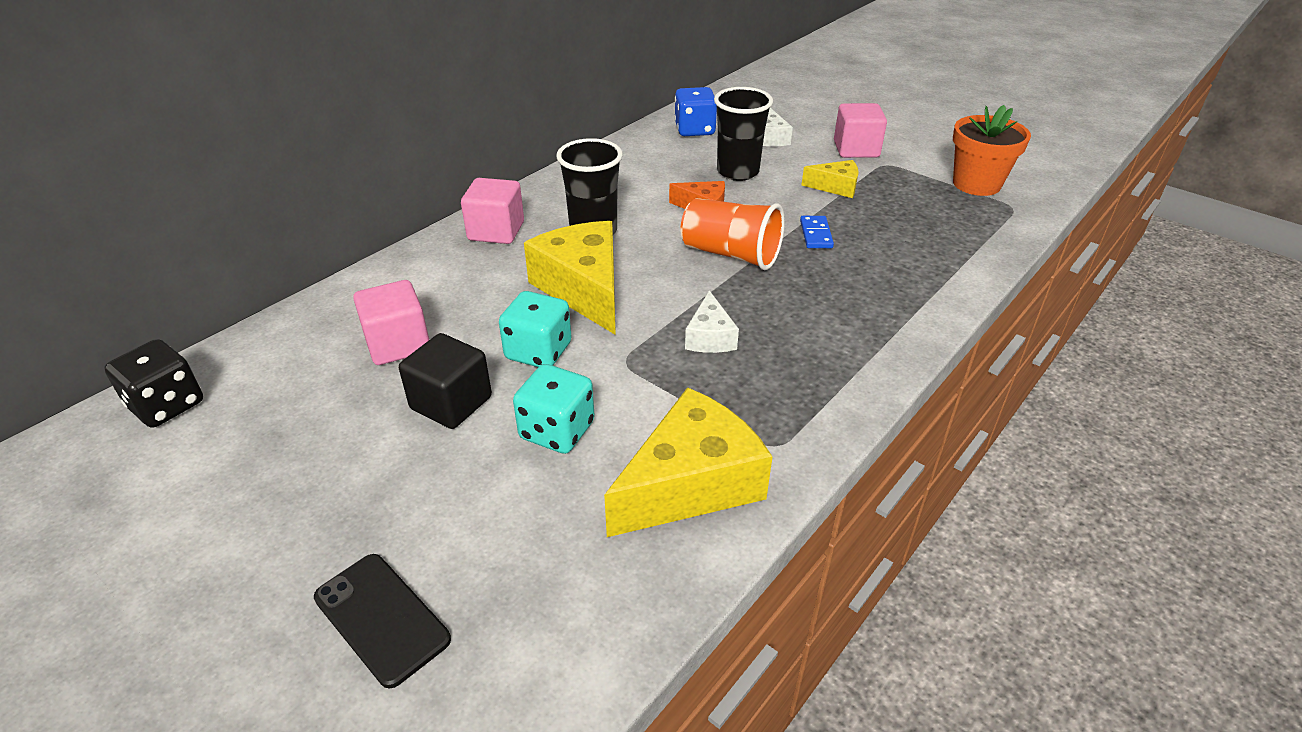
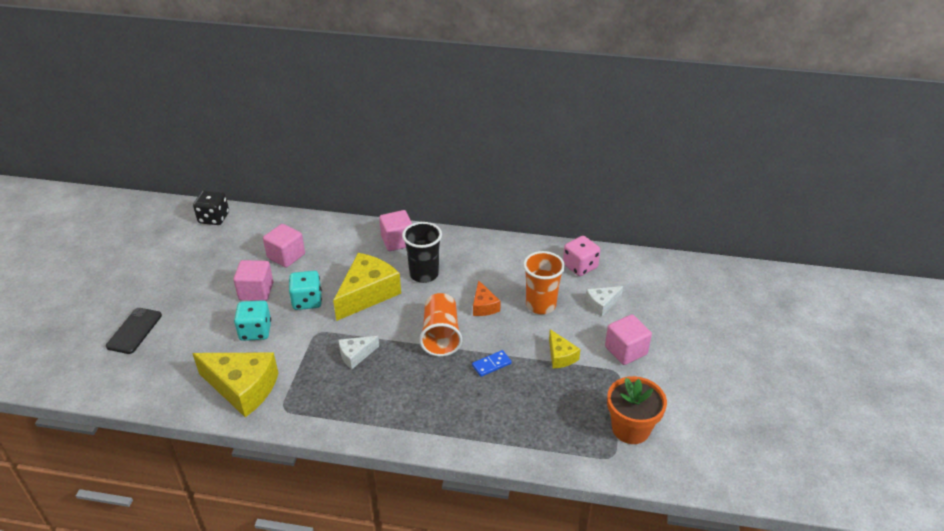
camera: 60 degrees right, 0 degrees up
black cube [399,333,492,429] -> pink cube [233,260,273,301]
blue dice [674,87,717,136] -> pink dice [563,236,600,276]
black cup [714,87,773,181] -> orange cup [523,251,565,314]

